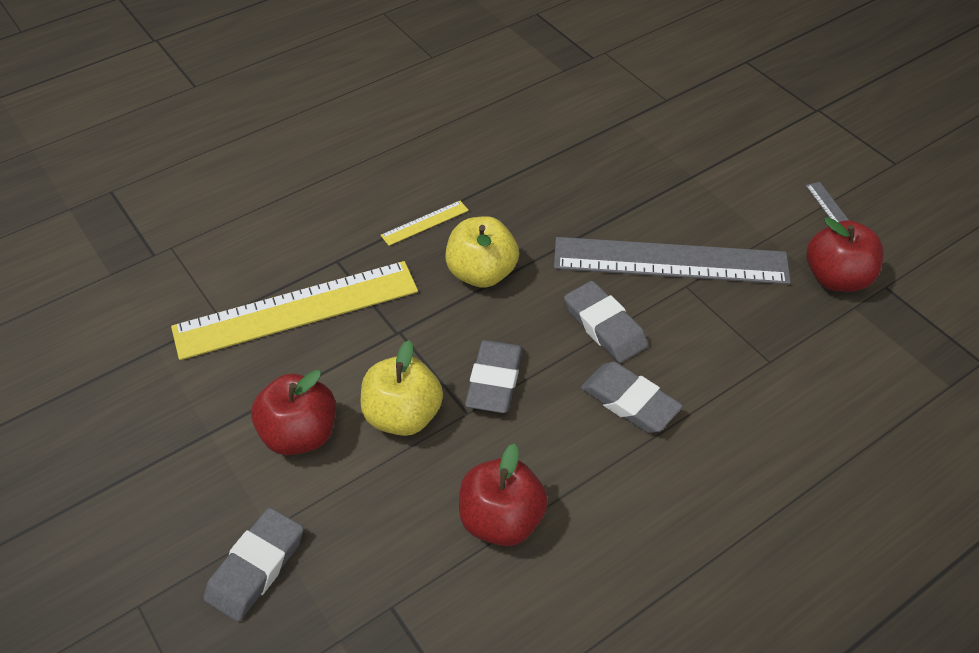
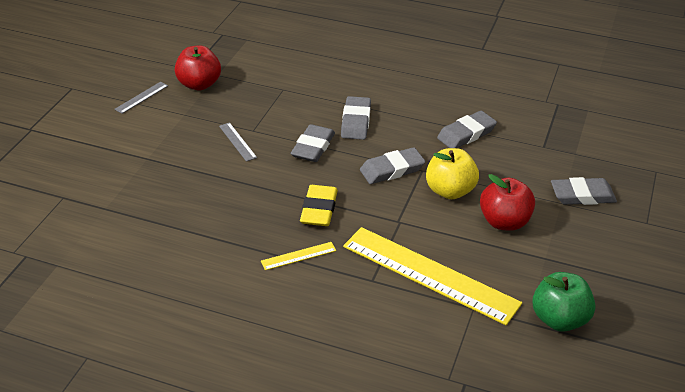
camera: 125 degrees left, 10 degrees down
yellow ruler [381,201,469,246] -> yellow ruler turned 45 degrees counterclockwise [261,242,336,270]
yellow apple [445,216,519,288] -> yellow eraser [300,185,338,226]
red apple [459,443,548,546] -> grey eraser [437,111,497,148]
grey ruler [554,237,791,285] -> grey ruler [219,122,257,162], size x0.41
none -> green apple [532,272,595,332]

